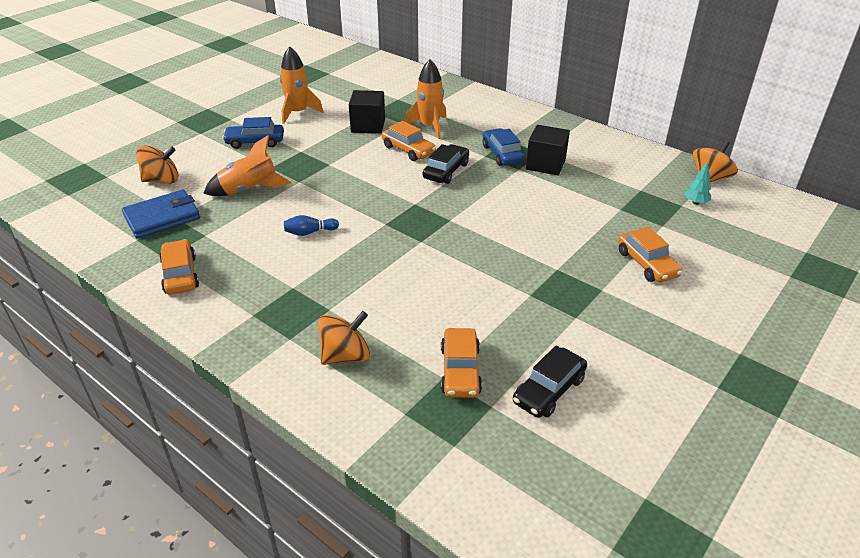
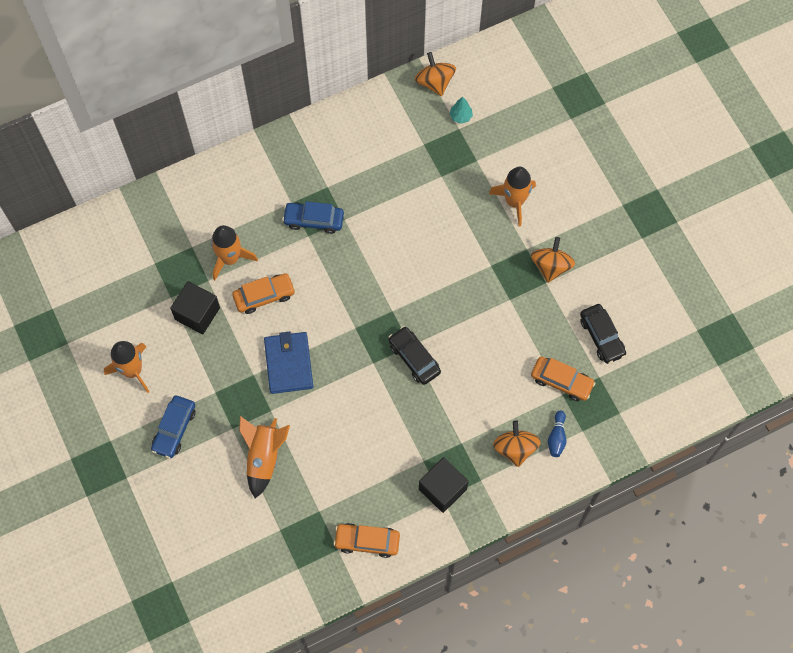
camera: 65 degrees left, 30 degrees up
blue wallet [122,190,200,239] -> blue wallet moved to [264,332,313,394]
orange spinning top [136,145,178,184] -> orange spinning top moved to [531,237,575,283]
blue bowling pin [284,215,339,236] -> blue bowling pin moved to [548,411,566,457]
black car [423,144,469,184] -> black car moved to [388,326,441,385]
black cube [526,125,570,175] -> black cube moved to [419,457,469,513]
orange car [618,227,682,282] -> orange rocket [489,167,536,227]

